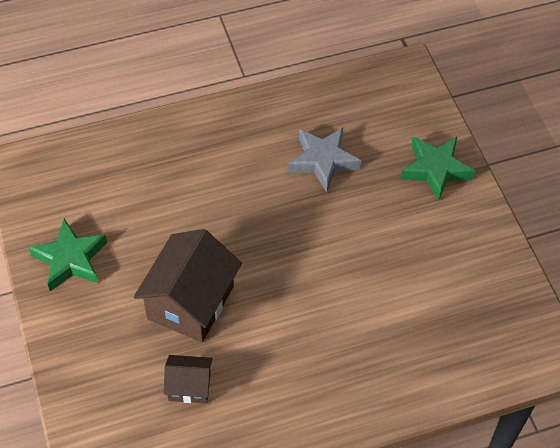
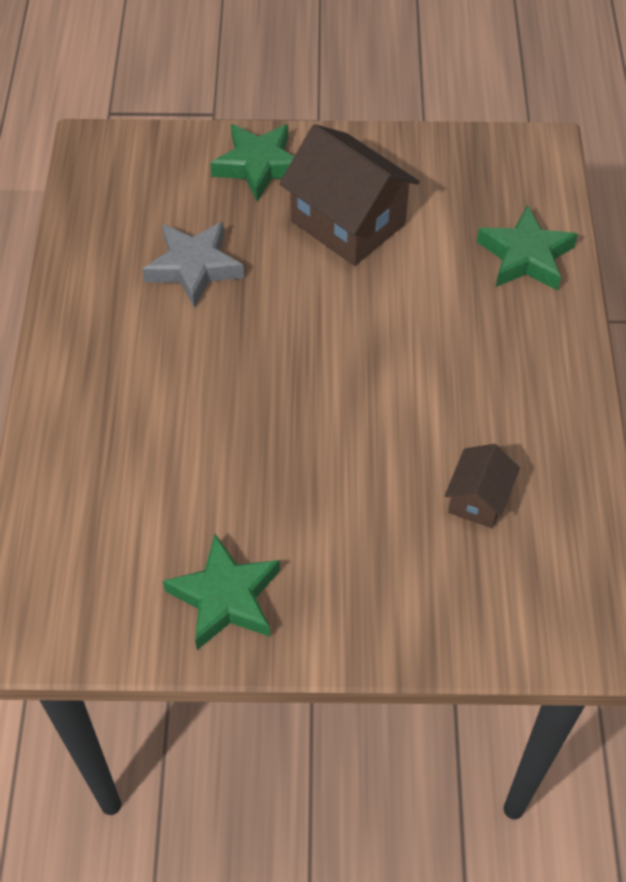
camera: 70 degrees left, 0 degrees up
brown house [134,229,242,342] -> brown house moved to [279,124,420,266]
none -> green star [477,205,578,291]

